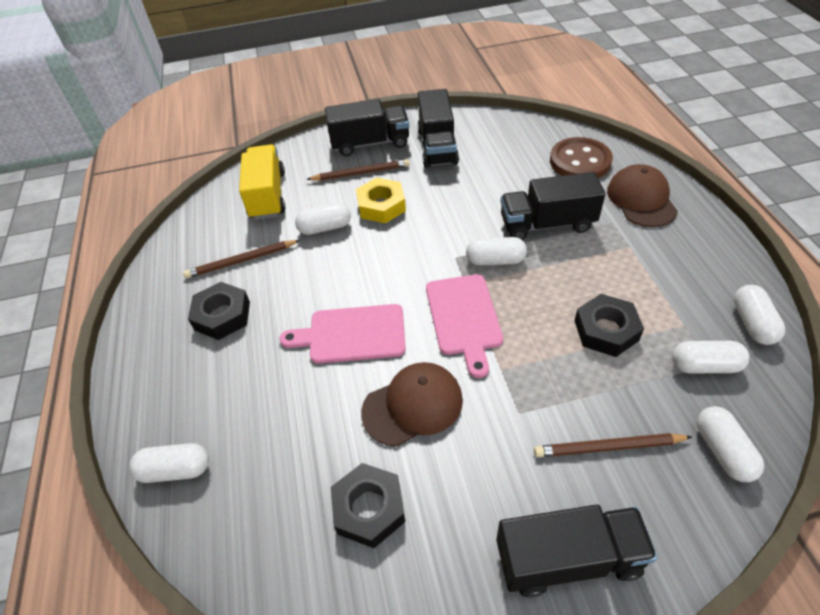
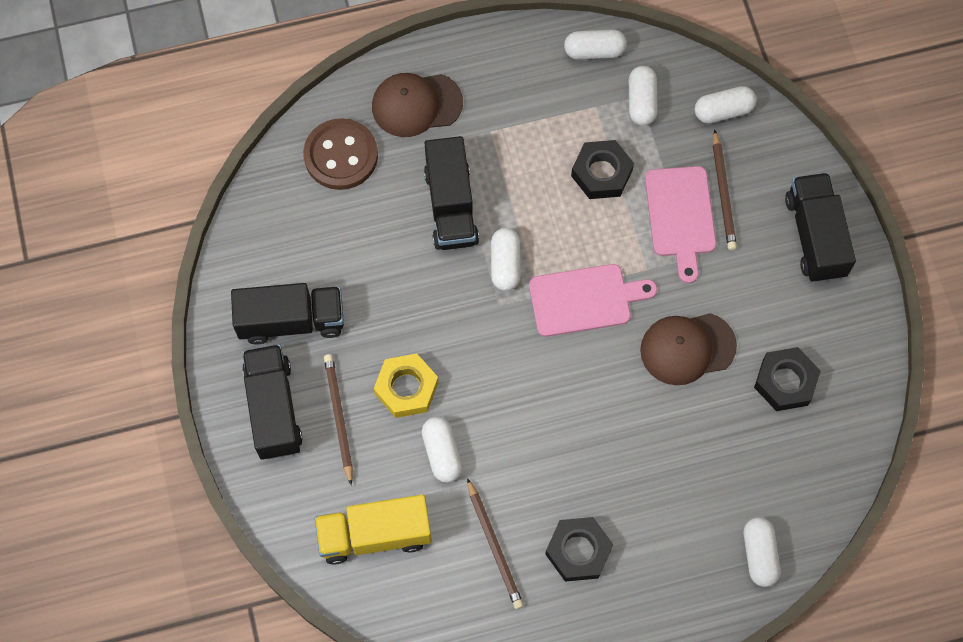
camera: 95 degrees left, 20 degrees up
pink cutting board [280,304,406,364] -> pink cutting board moved to [645,166,716,284]
brown cap [361,362,463,447] -> brown cap turned 75 degrees counterclockwise [640,313,737,385]

